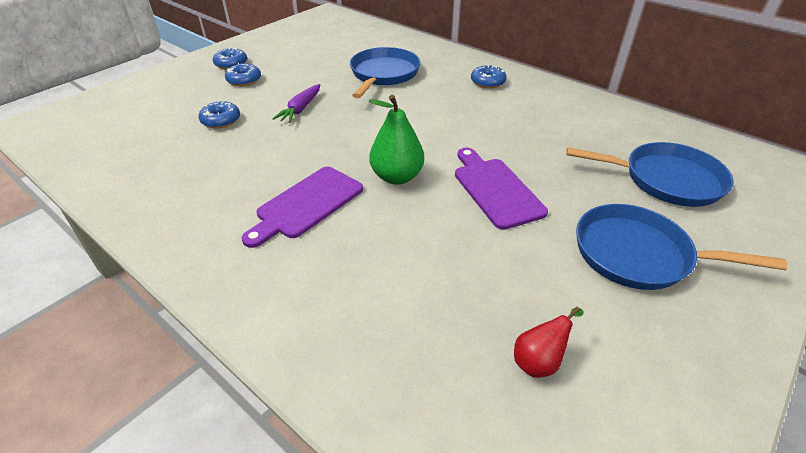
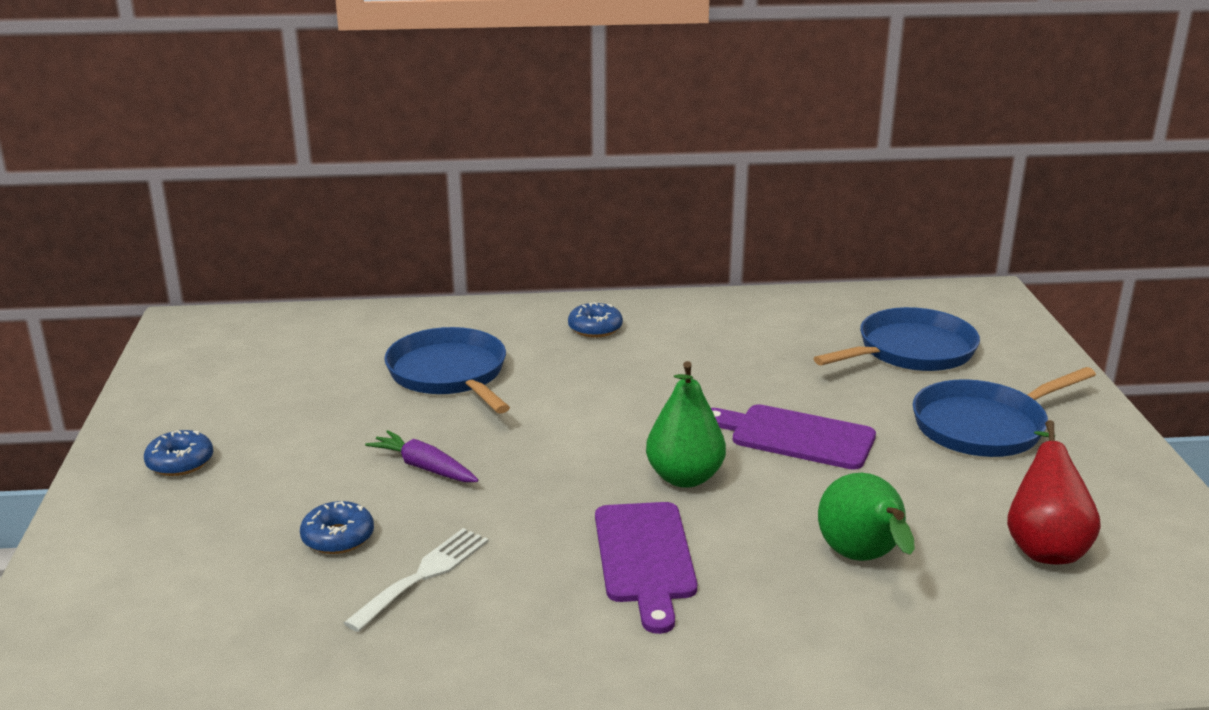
camera: 45 degrees left, 15 degrees down
blue donut [225,63,261,86] -> none
purple carrot [272,84,320,123] -> purple carrot turned 150 degrees clockwise [365,430,479,482]
red pear [514,307,584,378] -> red pear [1007,420,1101,564], size x1.65
none -> white fork [344,528,489,632]
none -> green pear [818,473,915,561]

